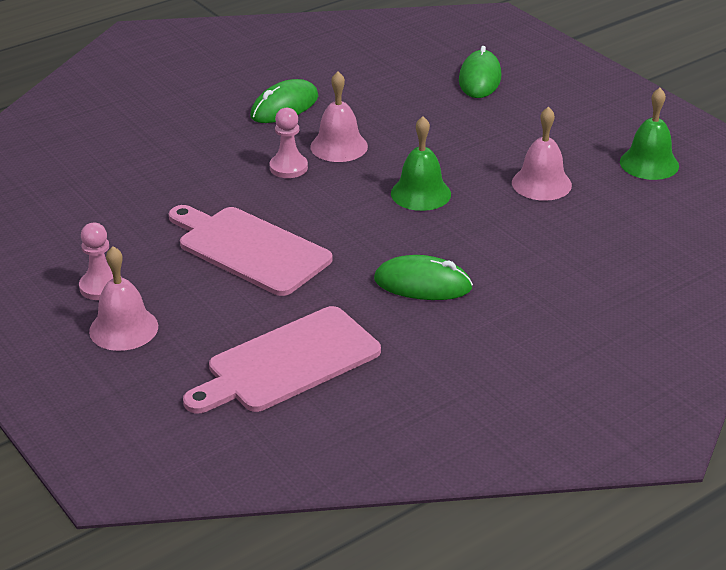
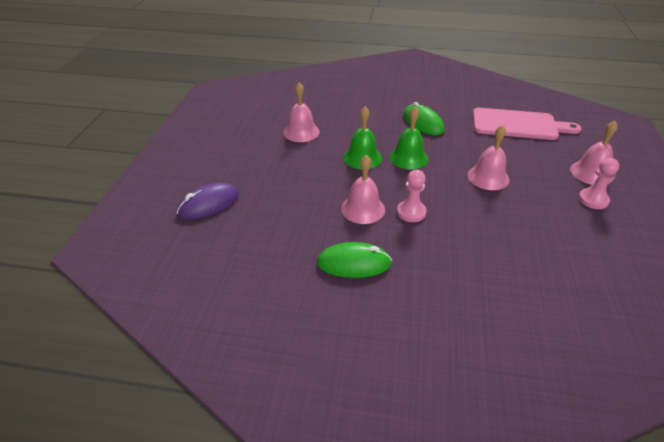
camera: 135 degrees left, 5 degrees up
pink cutting board [169,205,333,296] -> pink bell [467,125,509,190]
green mouse [459,46,501,98] -> purple mouse [177,183,239,219]
green bell [620,88,679,180] -> green bell moved to [389,106,428,169]

